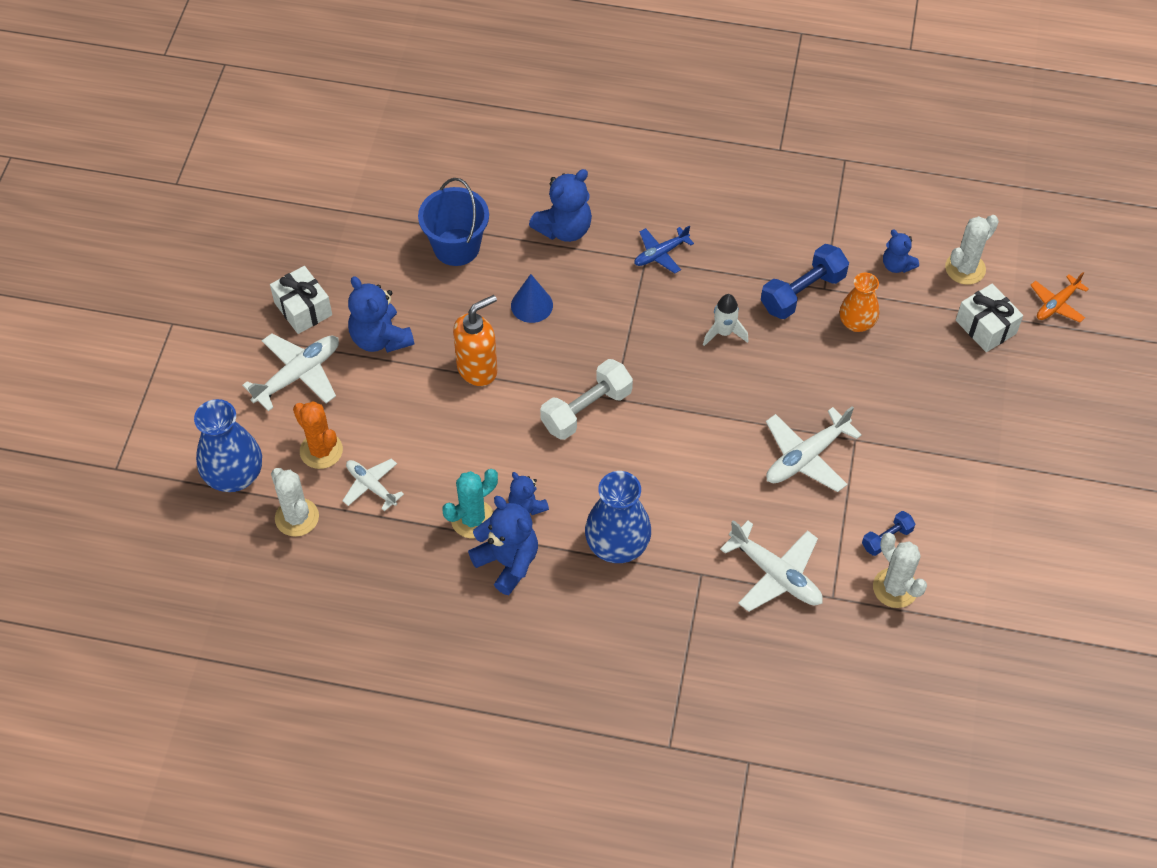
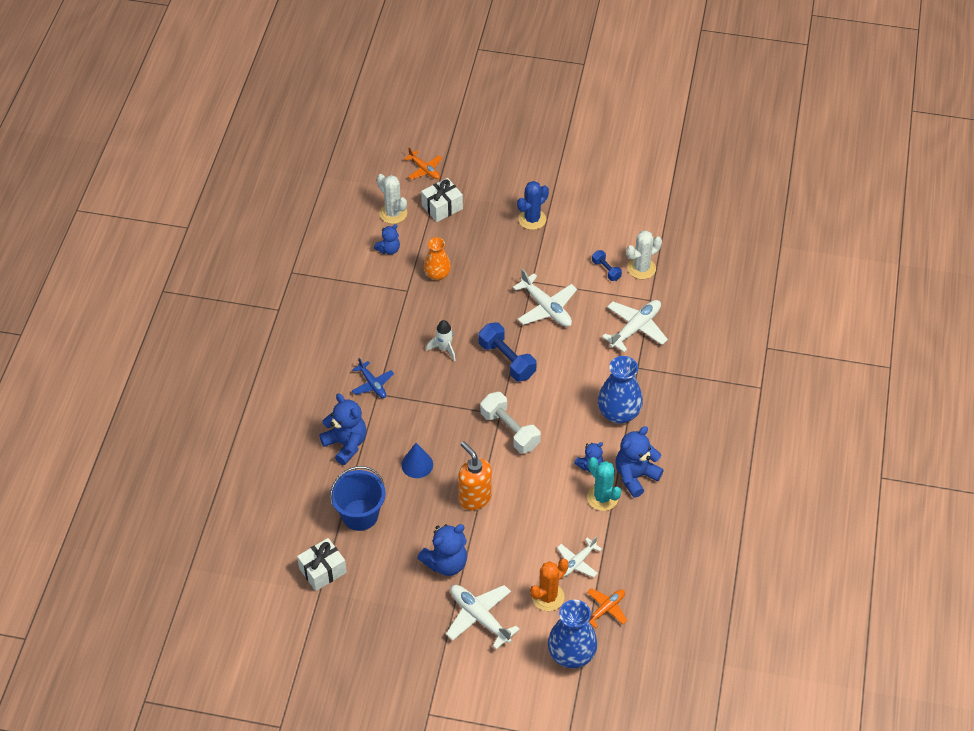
camera: 90 degrees left, 5 degrees down
white gift [270,266,332,334] -> white gift moved to [297,538,347,591]
white cactus [271,468,319,537] -> orange plane [587,588,627,629]
blue dumbbell [761,244,849,319] -> blue dumbbell moved to [479,322,537,382]
none -> blue cactus [517,181,549,230]

